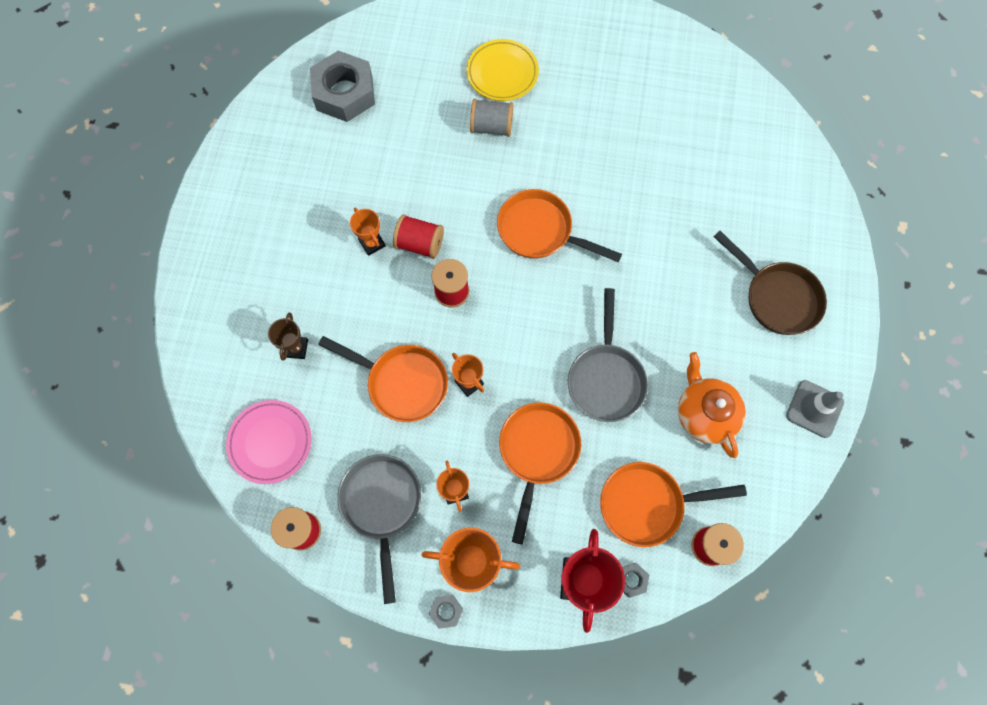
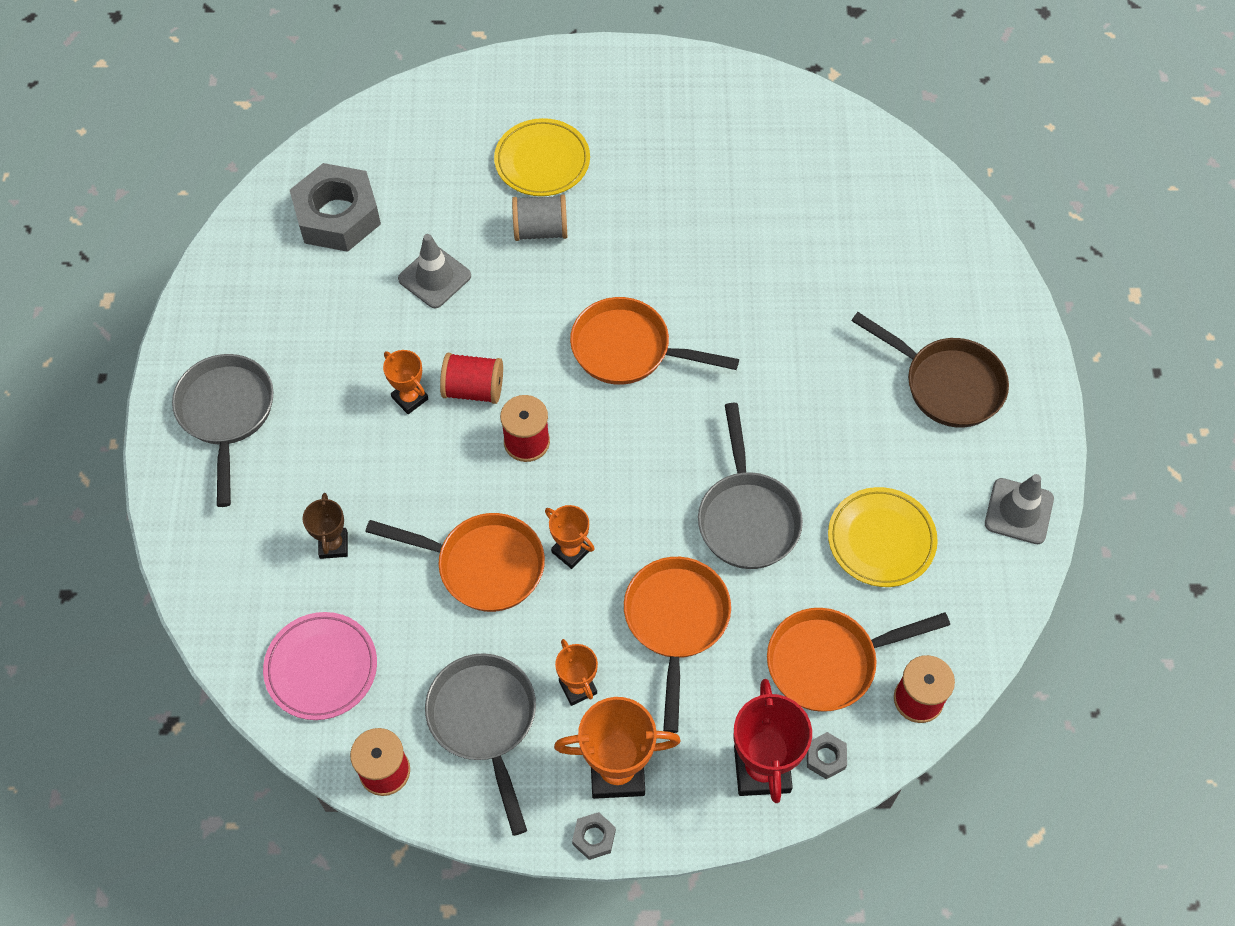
camera: 10 degrees left, 10 degrees down
orange teapot [678,352,746,458] -> yellow plate [828,487,938,587]
none -> grey pan [172,354,274,507]
none -> grey traffic cone [398,234,471,308]

